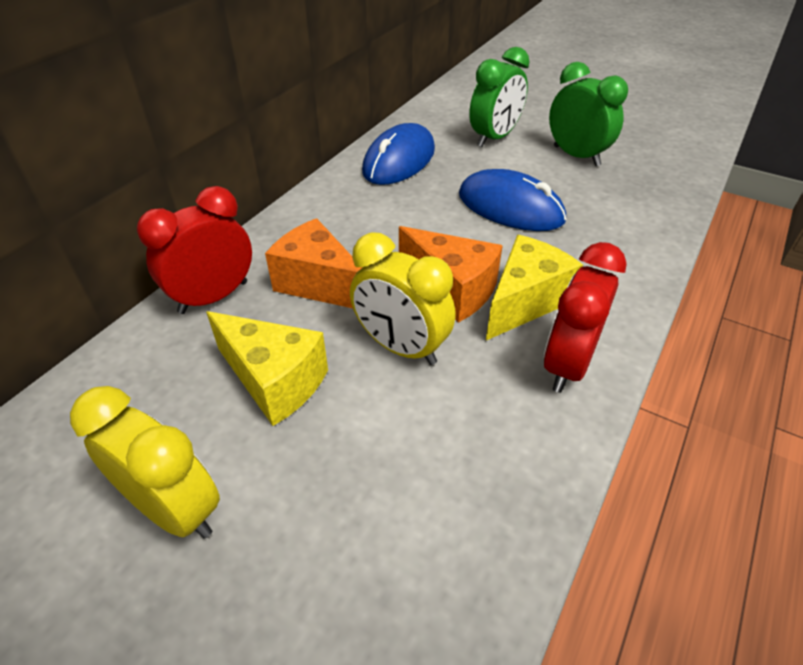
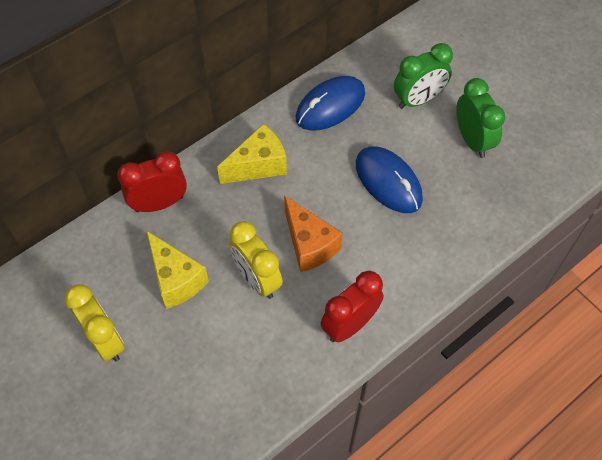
camera: 20 degrees right, 15 degrees up
orange cheese [265,218,363,308] -> none
yellow cheese [486,235,583,340] -> yellow cheese moved to [217,124,287,184]

